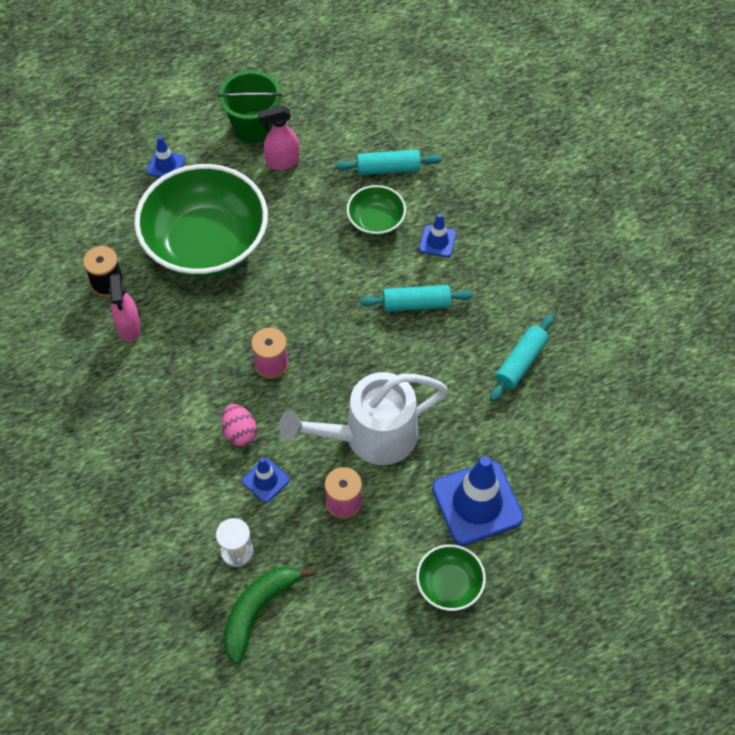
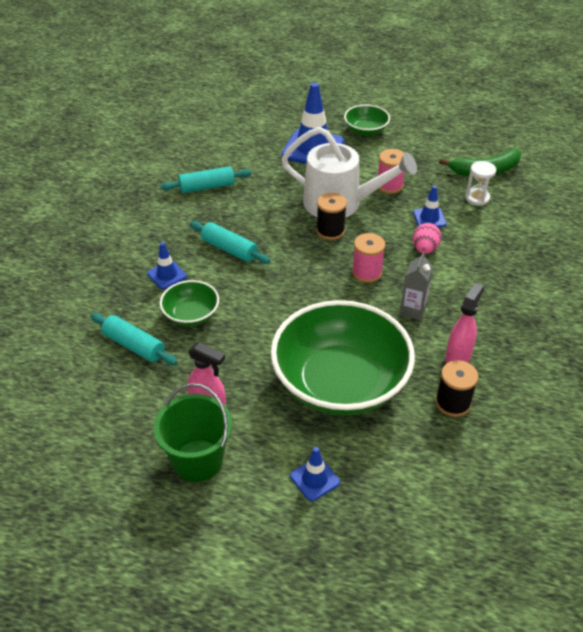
camera: 140 degrees left, 15 degrees down
none -> black spool [316,193,347,240]
none -> grey carton [400,252,433,320]

